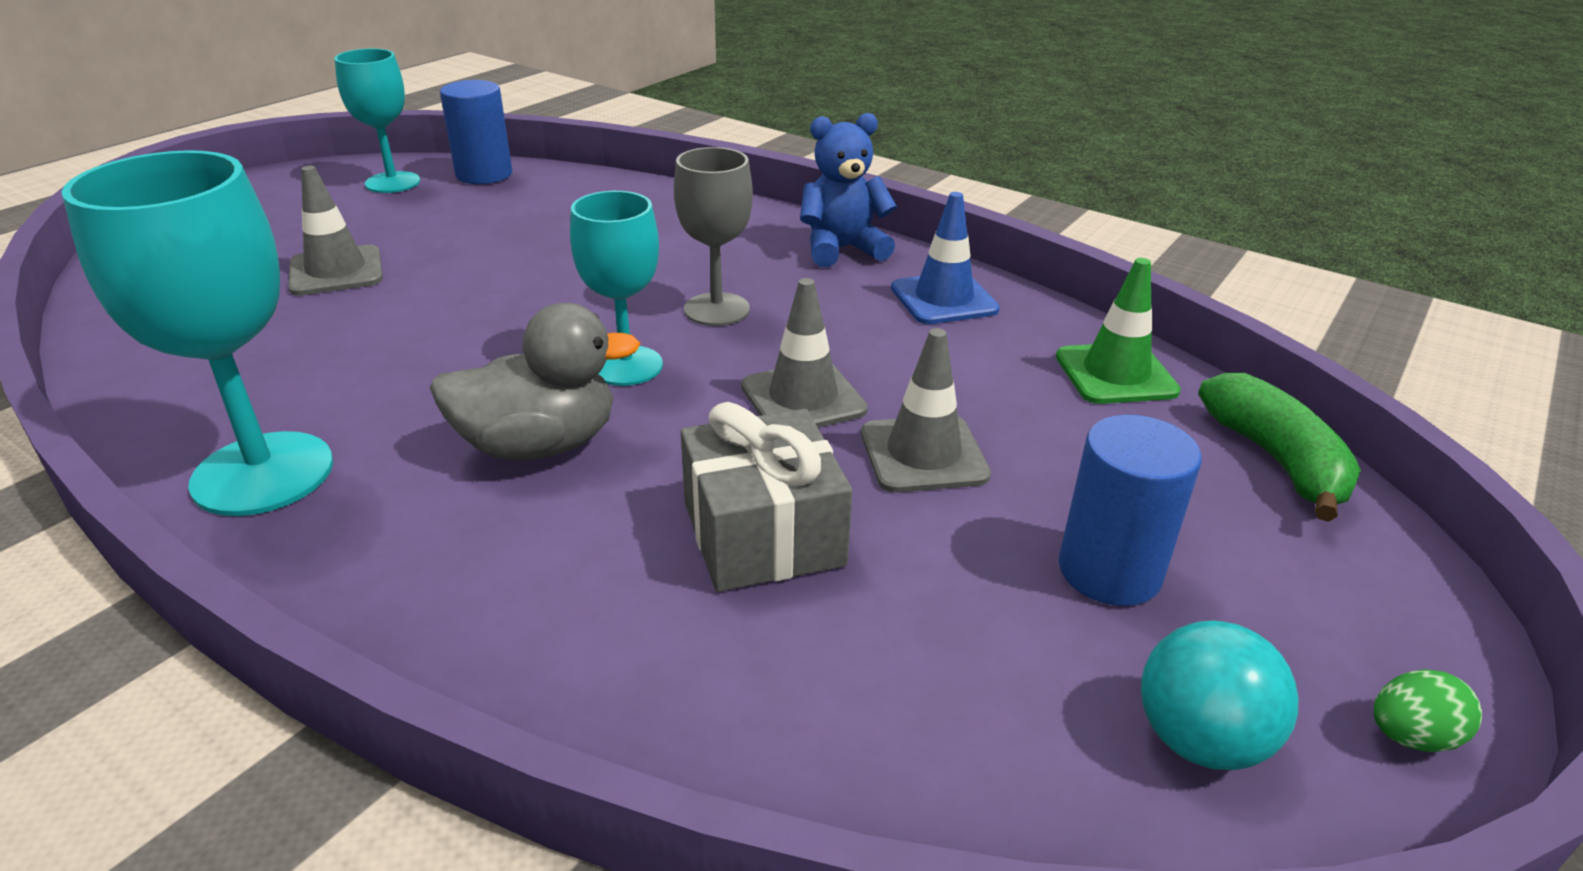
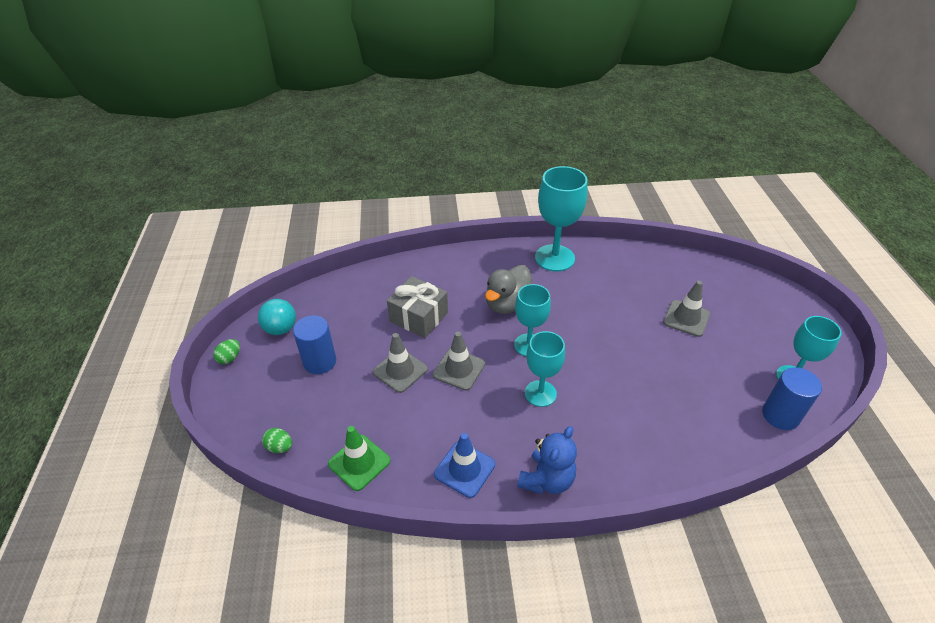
camera: 140 degrees right, 10 degrees up
grey goblet [674,147,753,326] -> turquoise goblet [525,331,565,407]
green banana [1198,373,1361,522] -> green egg [262,428,292,453]

